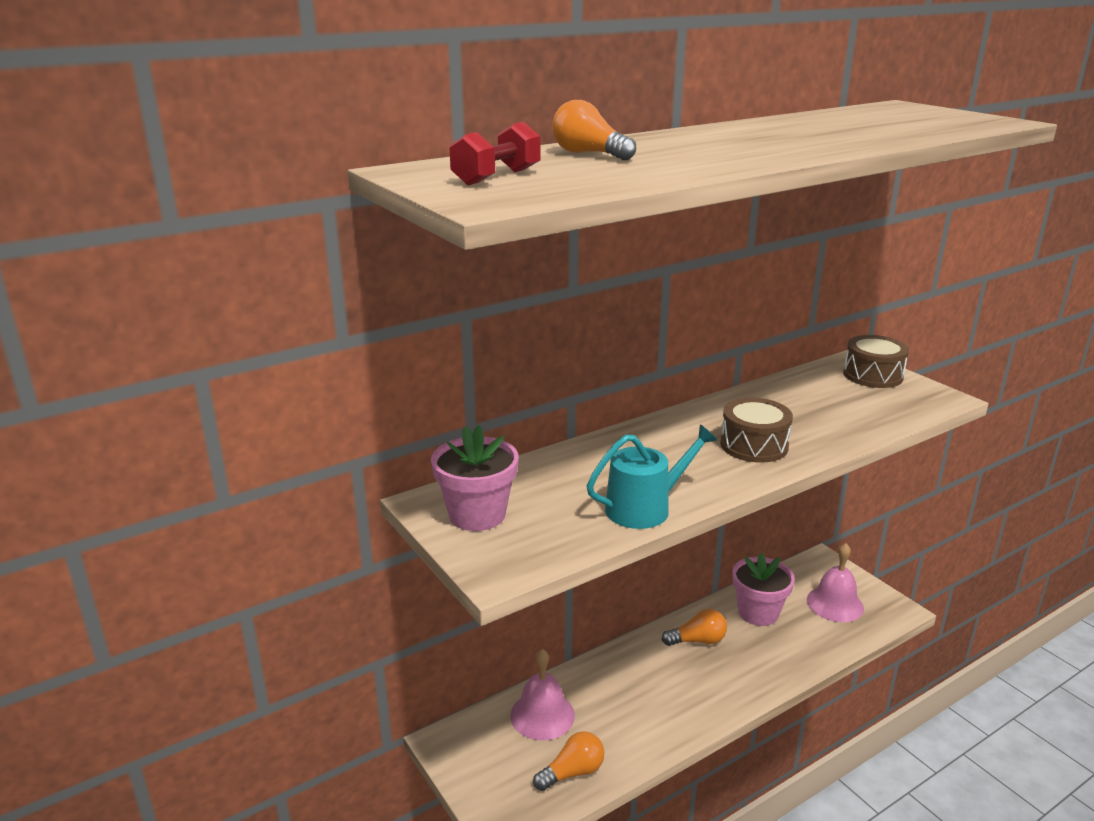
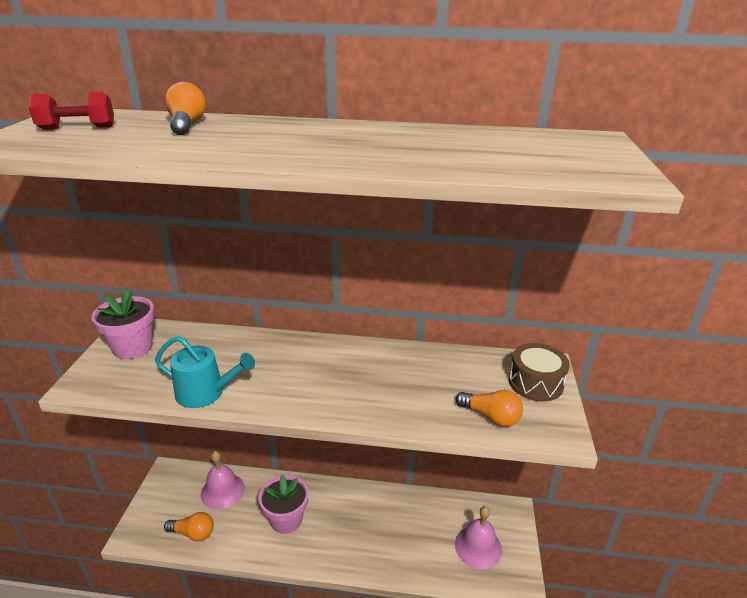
camera: 40 degrees right, 5 degrees up
orange light bulb [662,609,727,646] -> orange light bulb moved to [456,390,523,427]
brown drum [720,398,793,463] -> none
pink flower pot [732,553,795,626] -> pink flower pot moved to [258,474,309,534]

